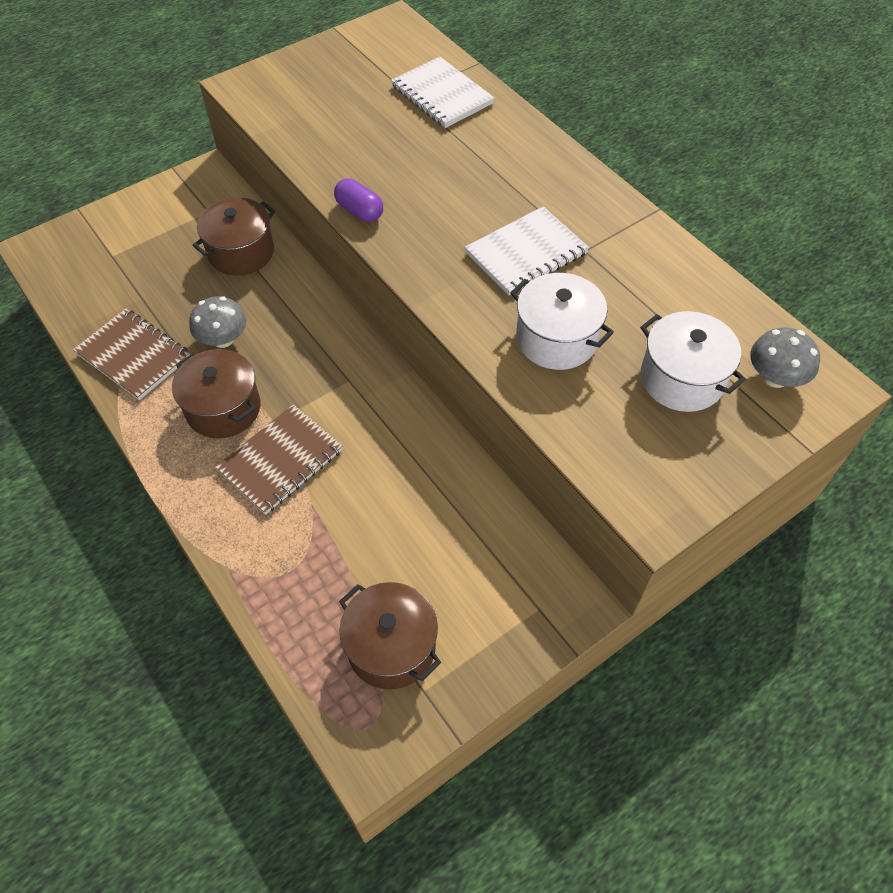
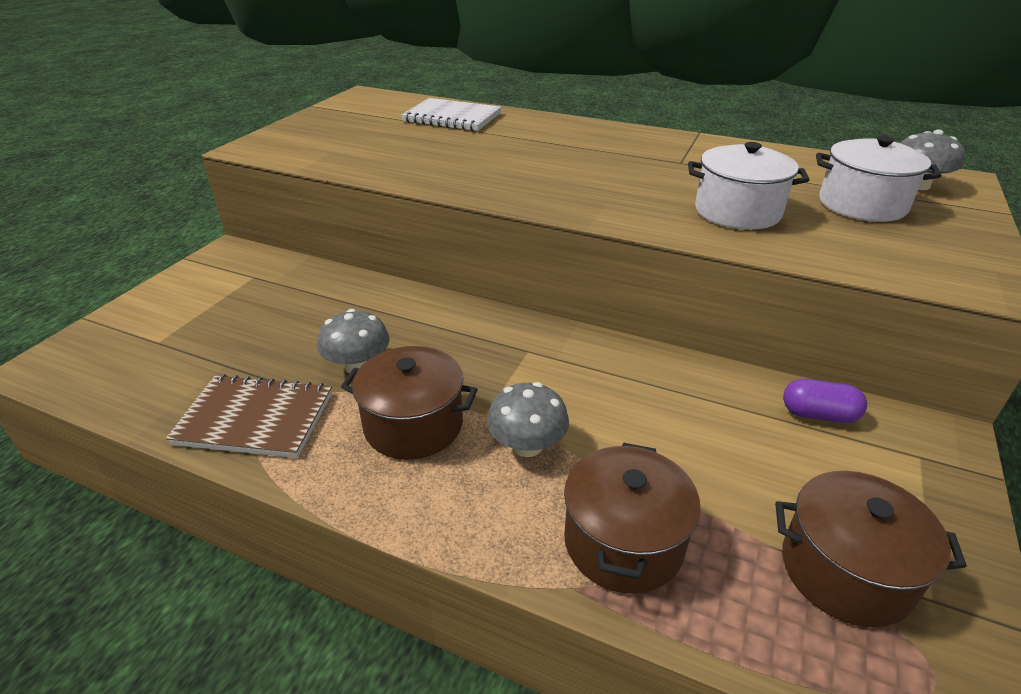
camera: 30 degrees left, 20 degrees down
brown pot [193,198,275,276] -> brown pot moved to [564,443,701,594]
brown notebook [215,404,343,515] -> grey mushroom [487,382,569,457]
purple capsule [334,178,383,222] -> purple capsule moved to [783,379,867,423]
white notebook [465,206,589,295] -> none

